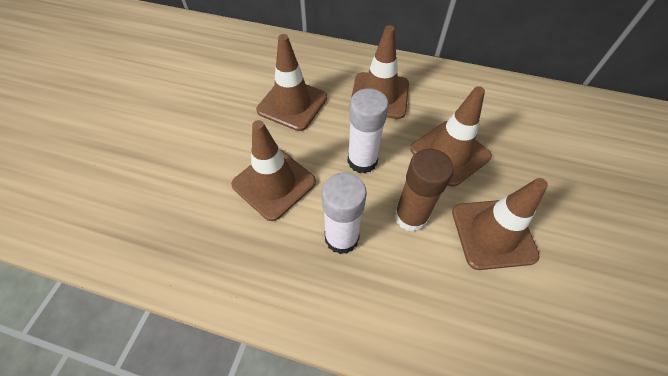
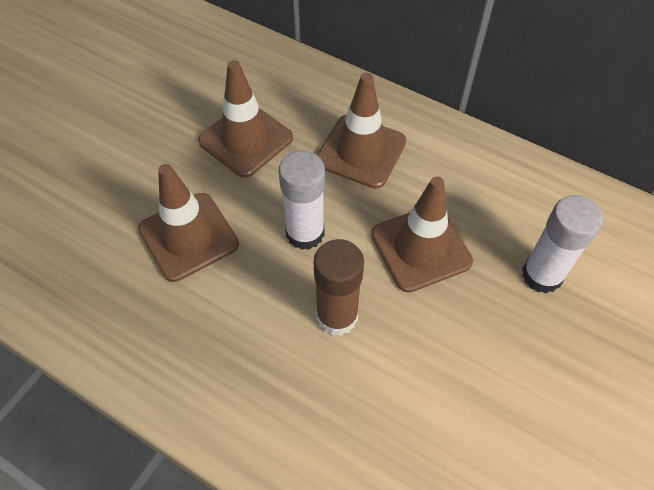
camera: 15 degrees right, 0 degrees up
white glue stick [322,172,367,254] -> white glue stick moved to [522,195,603,293]
brown traffic cone [452,178,548,270] -> none

